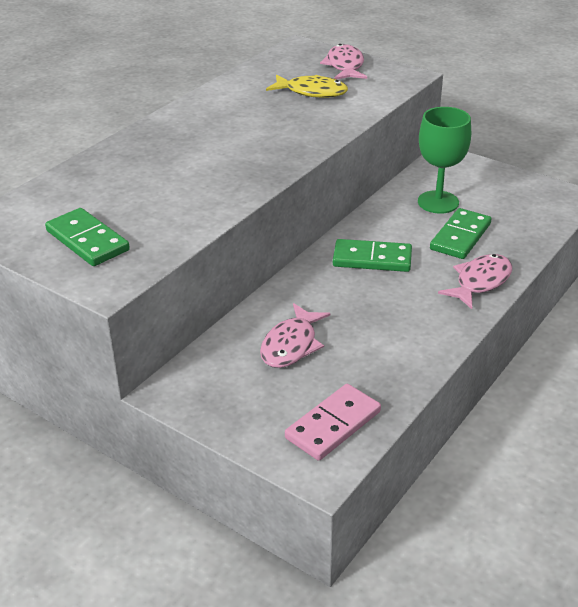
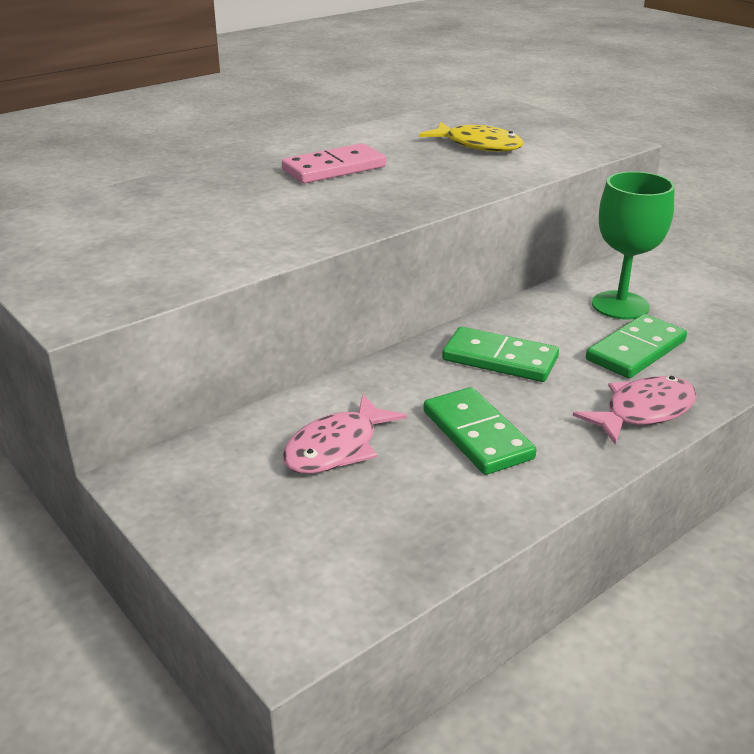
camera: 15 degrees right, 5 degrees down
green domino [45,208,130,266] -> green domino moved to [423,387,537,475]
pink domino [285,384,381,461] -> pink domino moved to [282,143,386,183]
pink fish [320,44,367,80] -> none

